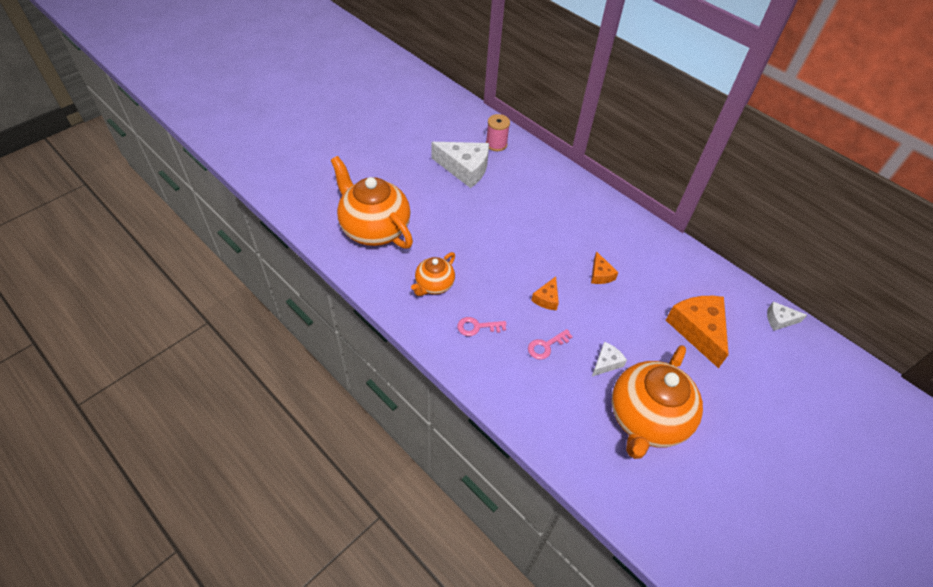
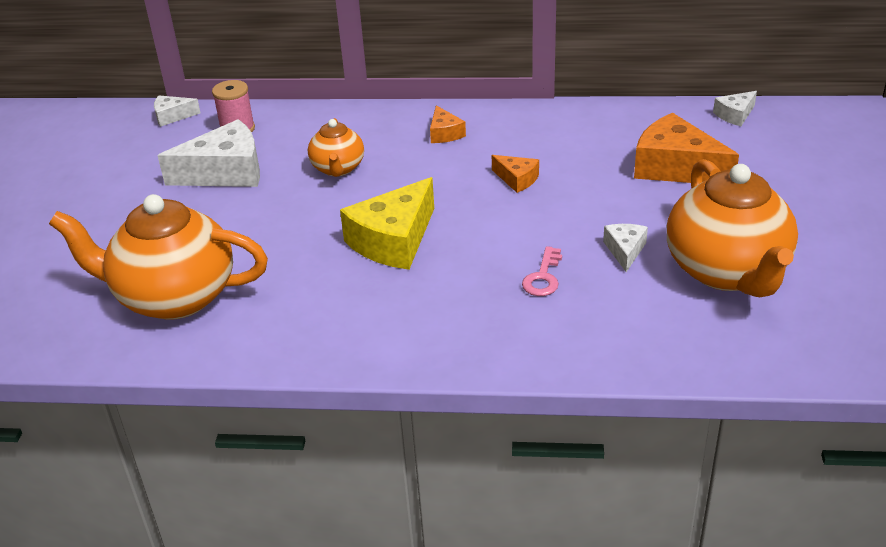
camera: 35 degrees left, 15 degrees down
orange teapot [411,252,455,296] -> orange teapot moved to [308,118,364,177]
pink key [457,317,507,336] -> none
orange cheese [531,277,559,310] -> orange cheese moved to [430,105,466,143]
none -> white cheese [154,95,201,127]
none -> yellow cheese [340,177,434,270]

